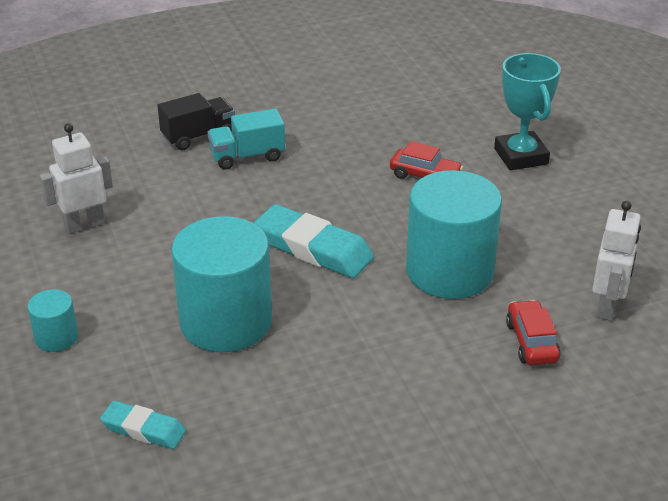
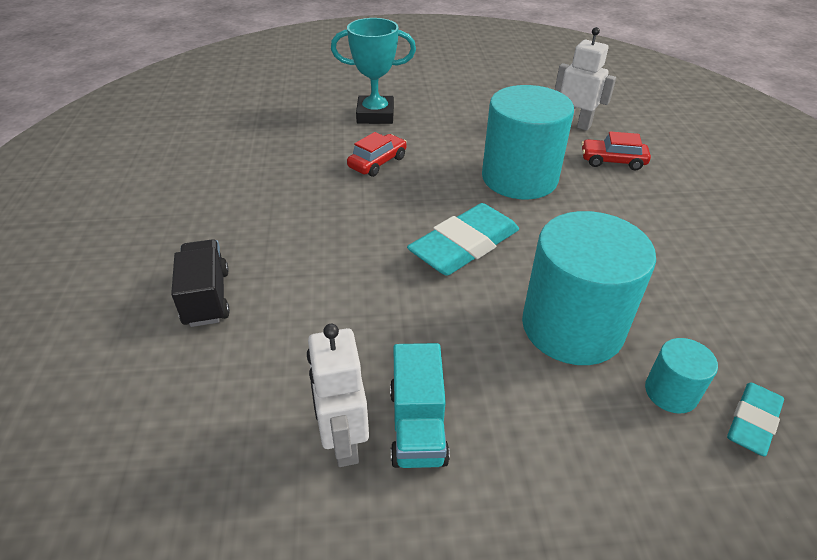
camera: 75 degrees left, 5 degrees up
turquoise cylinder [28,289,78,352] -> turquoise cylinder moved to [645,338,718,414]
turquoise truck [207,109,285,170] -> turquoise truck moved to [390,343,450,468]

